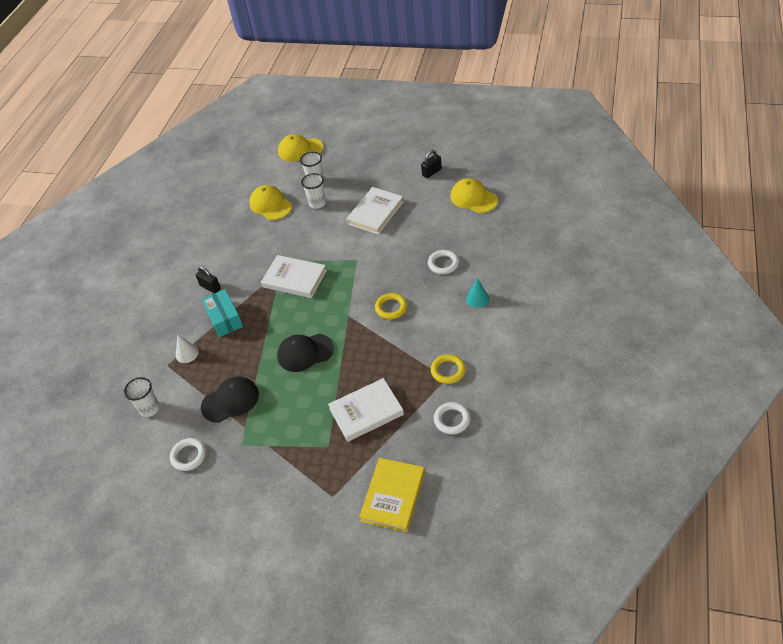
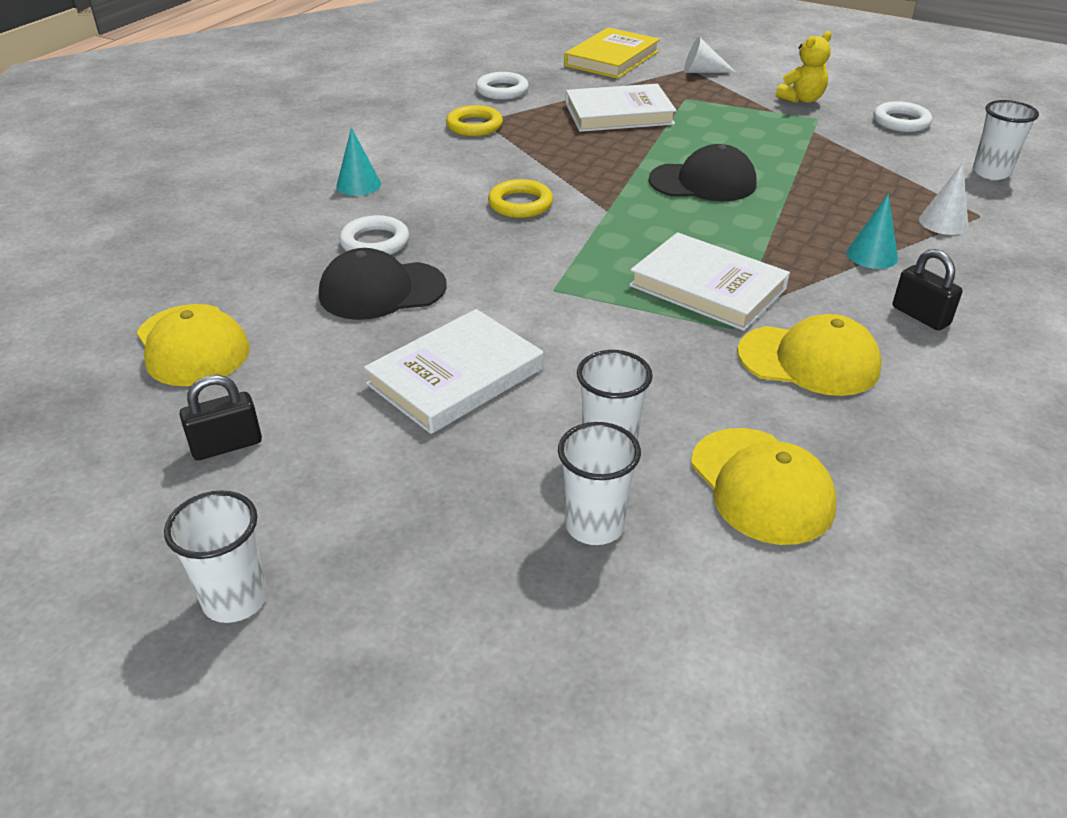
camera: 170 degrees left, 10 degrees down
black cap [201,376,259,423] -> black cap moved to [319,248,447,320]
turquoise box [202,289,243,337] -> turquoise cone [846,194,898,269]
yellow cap [278,134,323,162] -> yellow cap moved to [737,314,882,396]
none -> white cup [164,490,267,623]
none -> white cone [684,37,736,73]
none -> yellow teddy bear [776,31,832,103]

